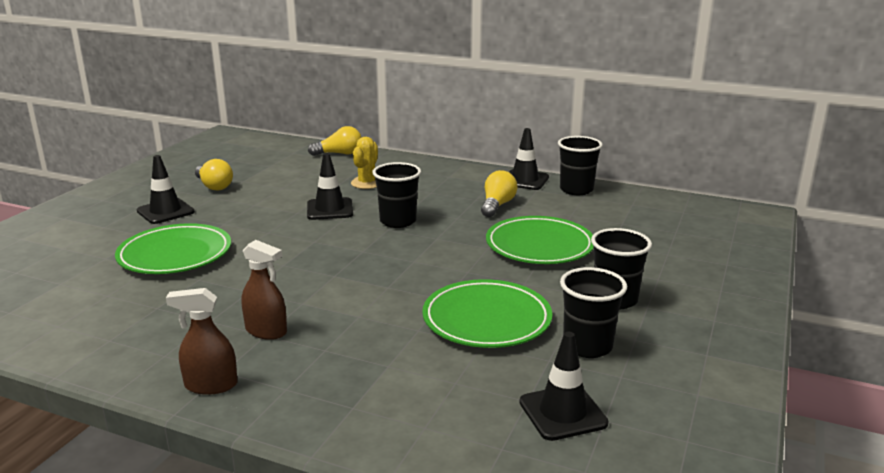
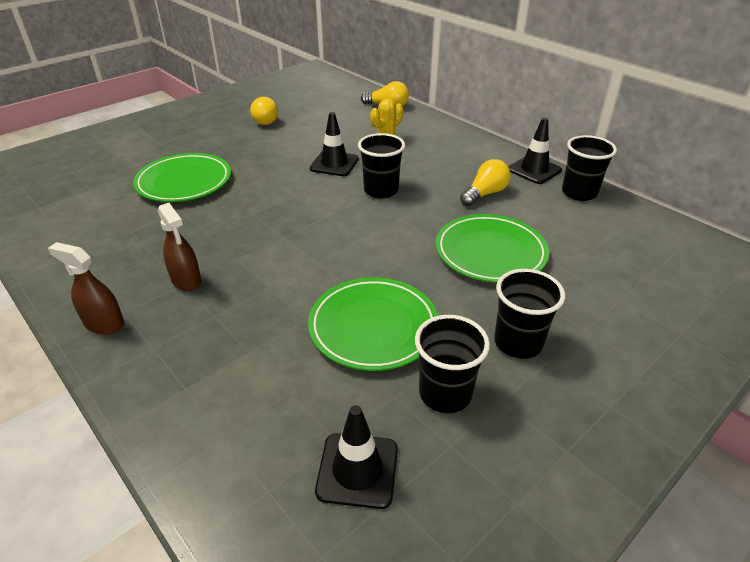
camera: 25 degrees right, 15 degrees up
black traffic cone [137,155,195,224] -> none

